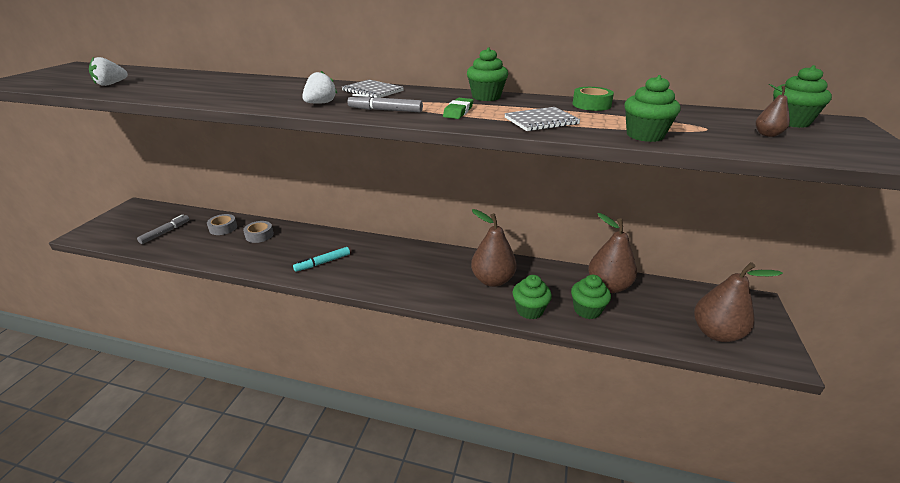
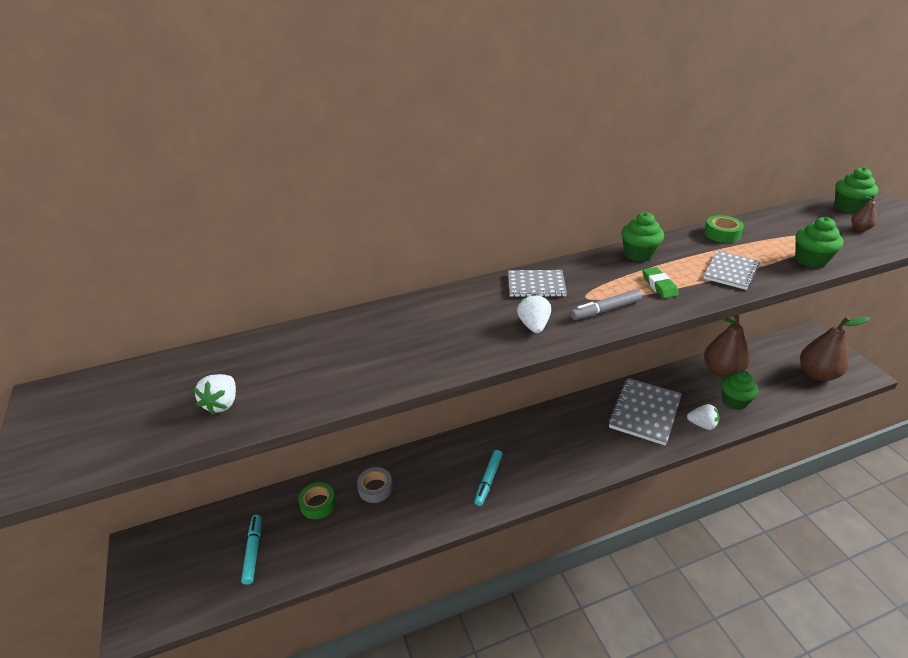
camera: 35 degrees left, 5 degrees up
grey marker [137,215,190,244] -> turquoise marker [241,515,261,585]
grey tape [207,214,237,235] -> green tape [298,482,336,519]
brown pear [471,209,517,287] -> grey notebook [608,378,682,446]
green cupcake [512,275,552,319] -> white strawberry [687,404,720,430]

